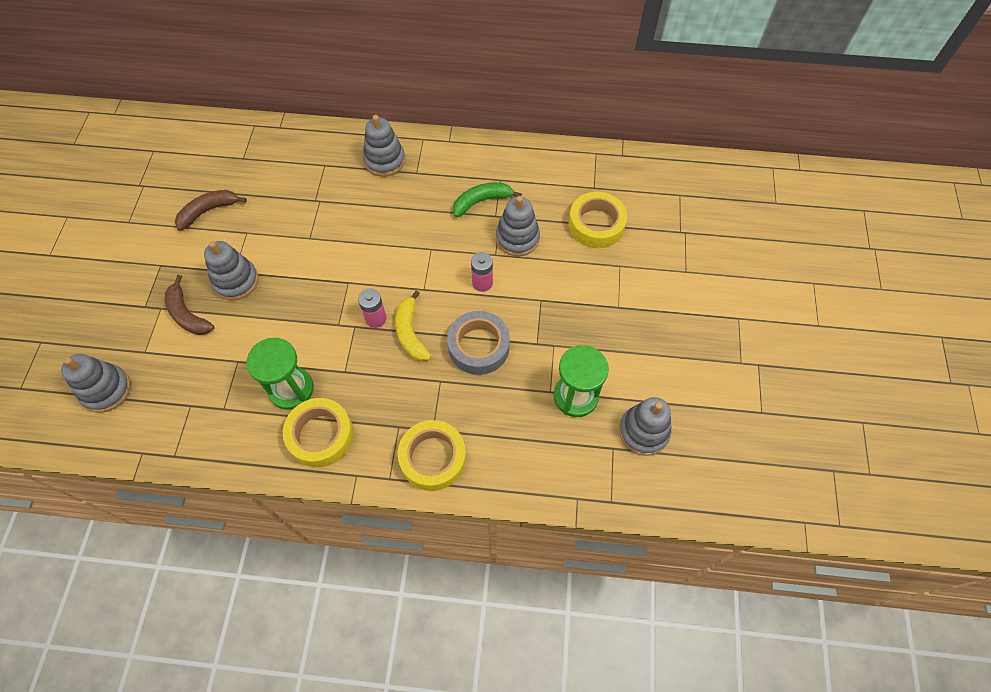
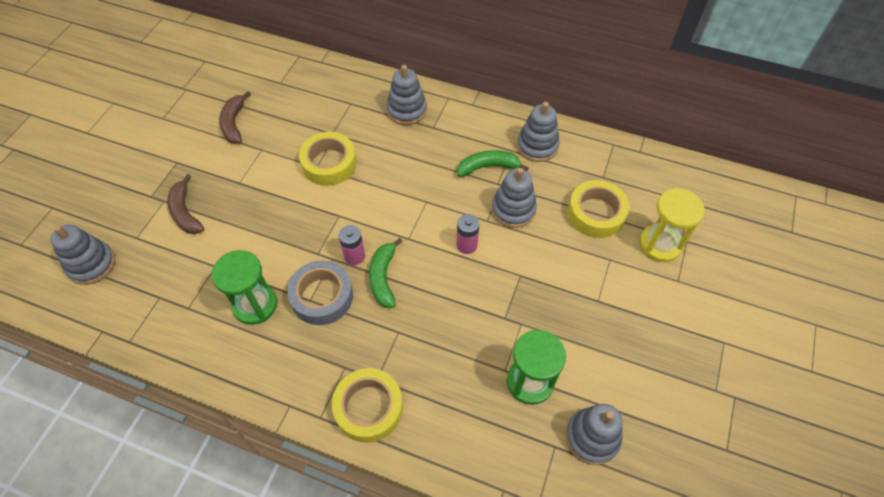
camera: 15 degrees right, 5 degrees down
brown banana [175,190,247,231] -> brown banana turned 75 degrees counterclockwise [219,91,251,144]
grey stacking toy [204,241,259,300] -> grey stacking toy moved to [517,102,560,162]
yellow tape [283,398,354,467] -> yellow tape moved to [299,132,357,186]
yellow banana [395,290,431,361] -> green banana [369,238,403,308]
grey tape [447,311,510,375] -> grey tape moved to [287,260,353,325]
none -> yellow hourglass [639,188,705,262]

